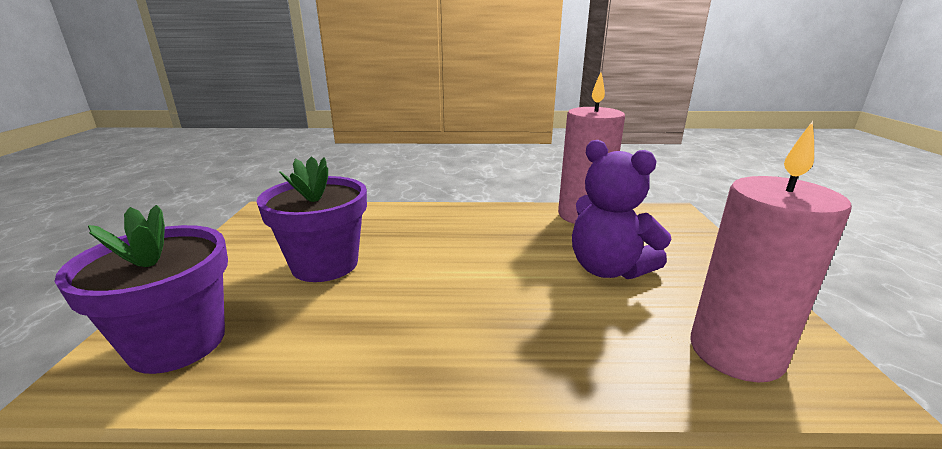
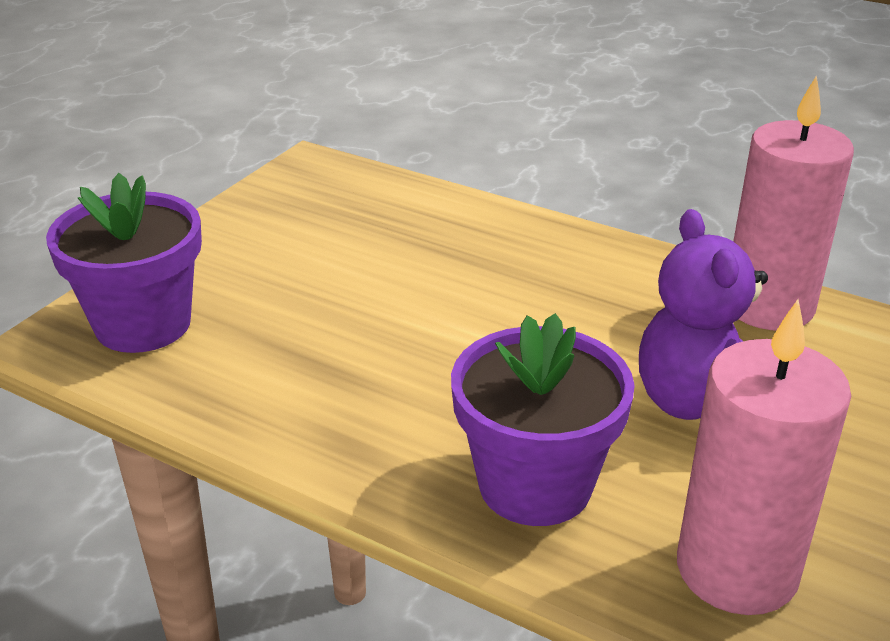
camera: 30 degrees right, 10 degrees up
purple flower pot [256,156,367,282] -> purple flower pot moved to [451,313,635,526]

